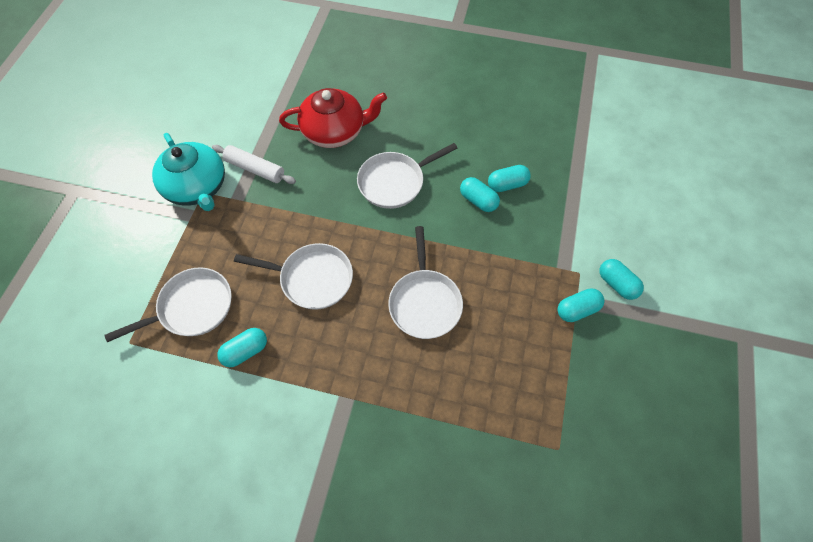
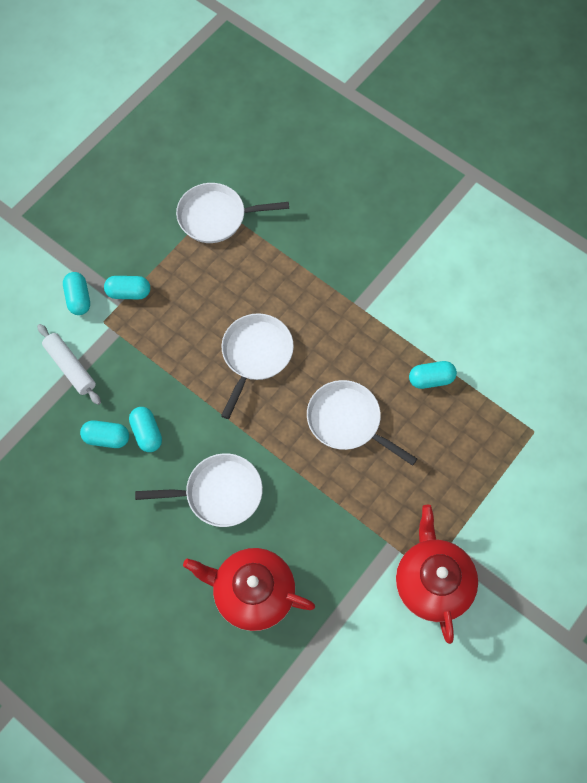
camera: 155 degrees left, 5 degrees up
white pan [105,267,232,342] -> white pan moved to [176,183,289,243]
turquoise teapot [152,133,225,211] -> red teapot [396,505,478,644]
white rolling pin [212,145,296,184] -> white rolling pin moved to [37,324,101,405]

